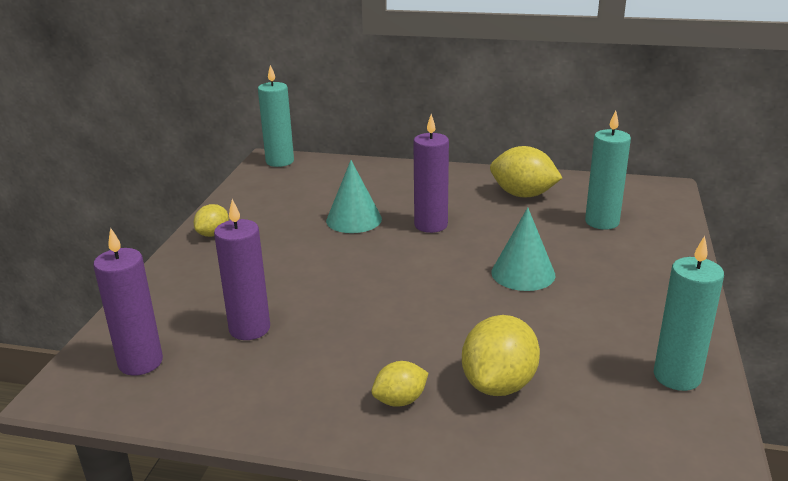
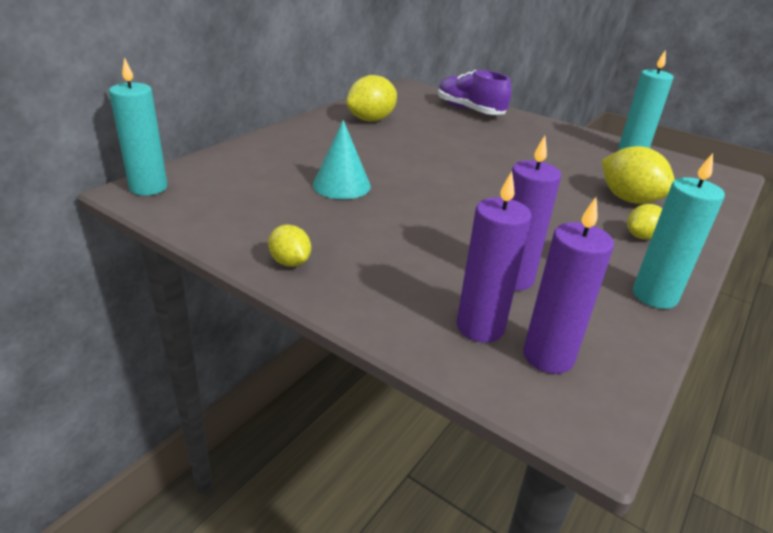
camera: 70 degrees left, 5 degrees up
yellow lemon [372,361,428,407] -> yellow lemon turned 60 degrees clockwise [627,204,663,239]
purple candle [413,114,449,233] -> purple candle moved to [457,172,532,343]
turquoise cone [491,207,555,291] -> none
turquoise candle [585,110,631,230] -> turquoise candle moved to [633,153,725,309]
none -> purple shoe [438,70,511,115]

